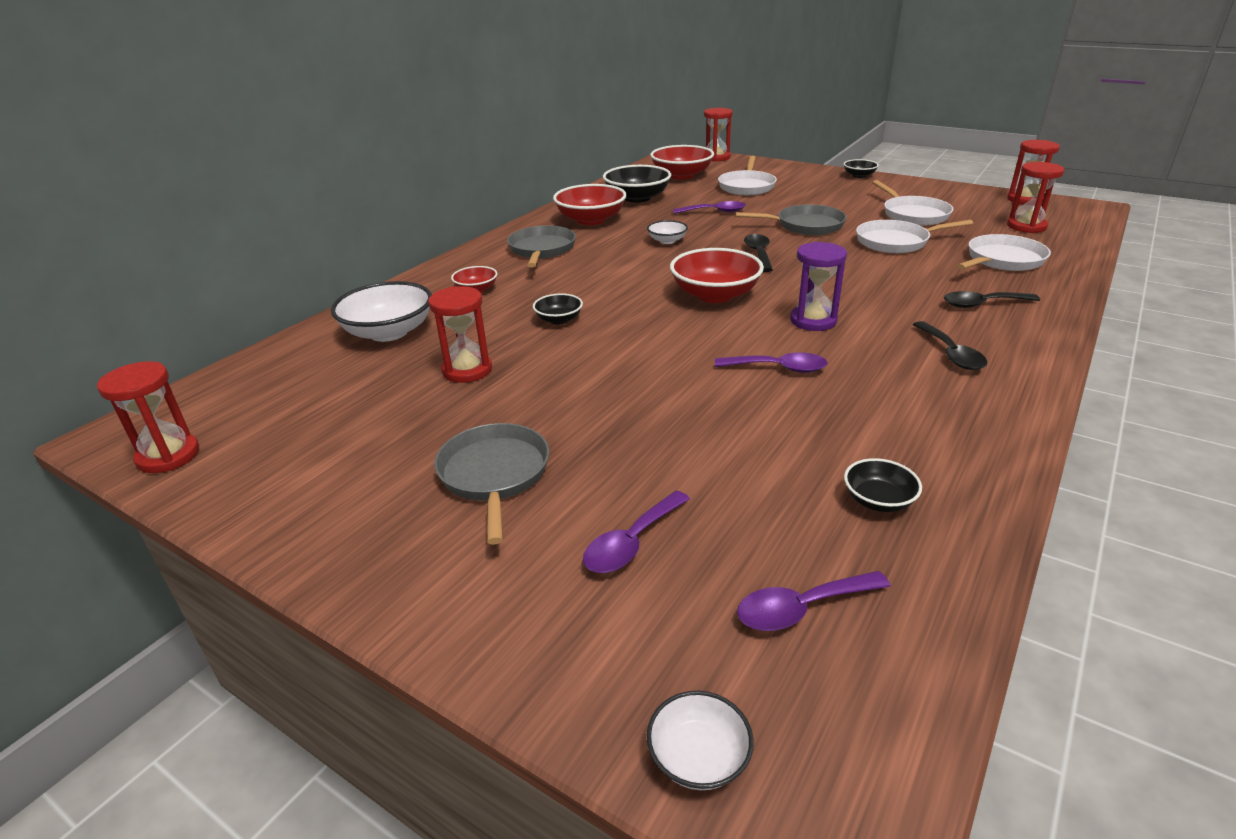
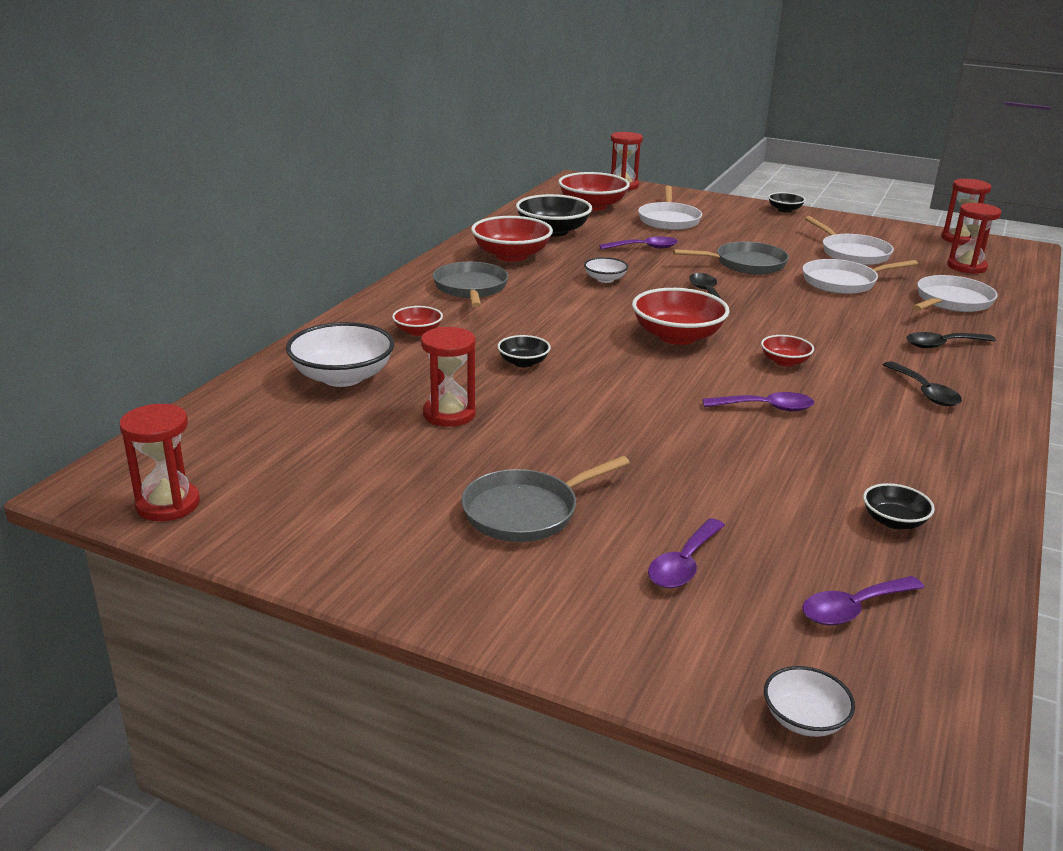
camera: 10 degrees left, 5 degrees down
grey pan [434,423,549,545] -> grey pan turned 105 degrees counterclockwise [461,456,630,542]
purple hourglass [790,242,847,331] -> red bowl [761,335,814,367]

